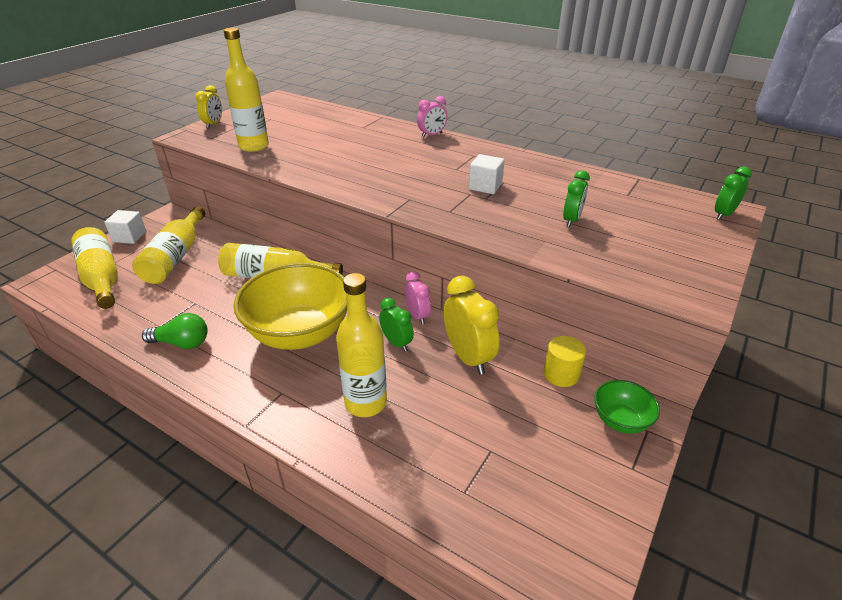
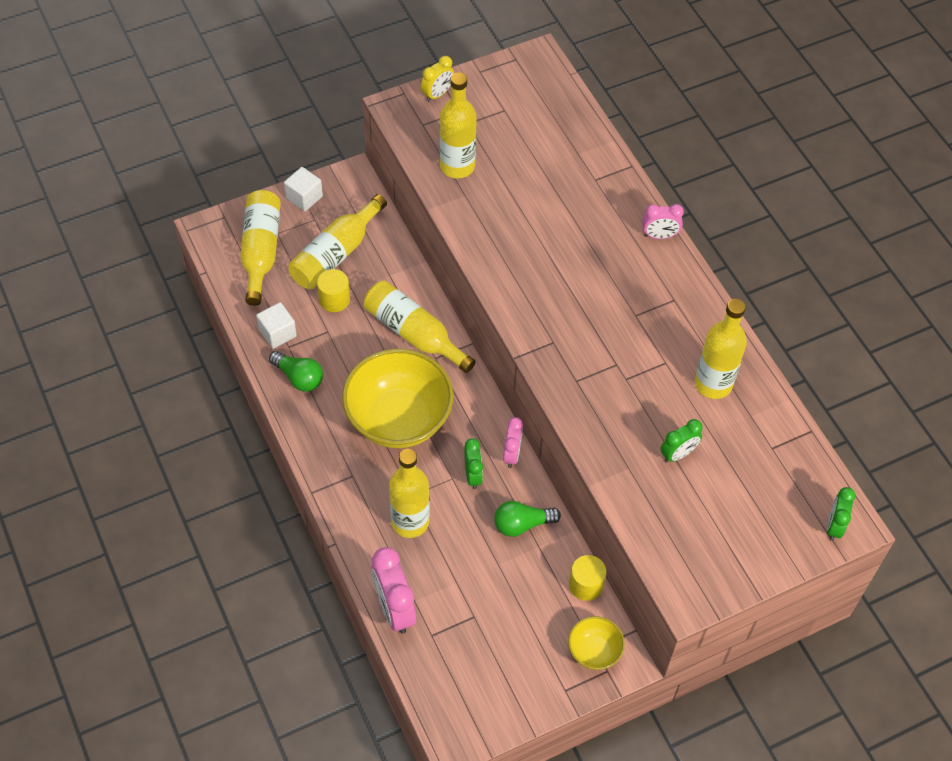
camera: 30 degrees right, 20 degrees up
yellow clock [444,276,500,374] -> green light bulb [494,501,561,537]
white cube [469,154,505,194] -> white cube moved to [256,302,297,349]
green bowl [594,380,660,434] -> yellow bowl [568,616,625,670]
green clock [715,167,752,220] -> green clock turned 60 degrees counterclockwise [827,487,856,541]
none -> yellow cylinder [317,269,350,312]
none -> pink clock [371,547,416,634]
none -> yellow bottle [695,299,747,399]

